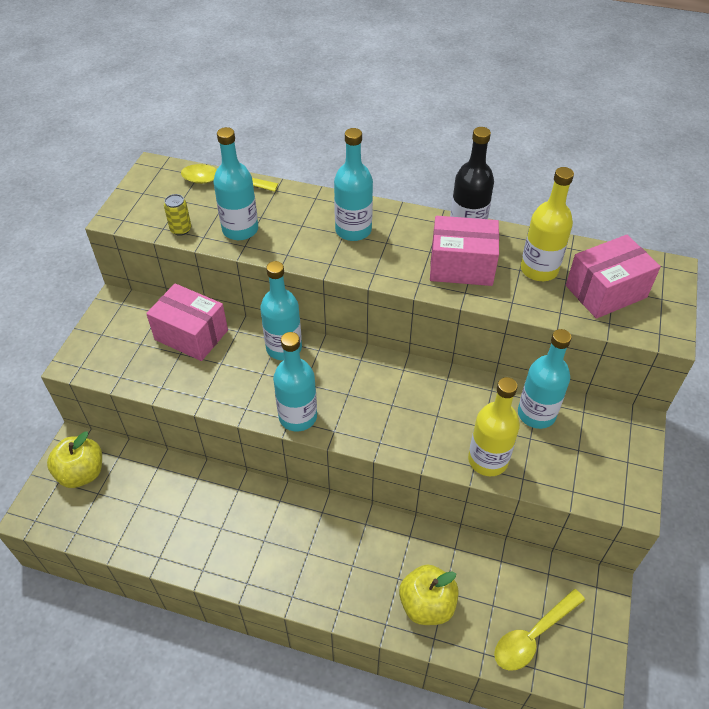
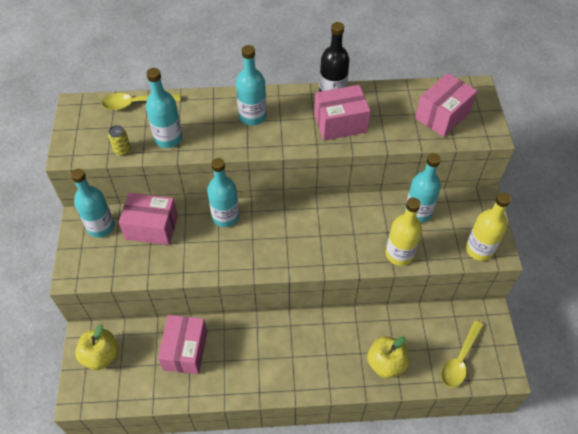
camera: 20 degrees left, 5 degrees up
turquoise bottle [273,332,317,431] -> turquoise bottle moved to [71,169,114,238]
yellow bottle [521,167,574,281] -> yellow bottle moved to [466,193,511,261]
none -> pink box [158,315,207,374]

